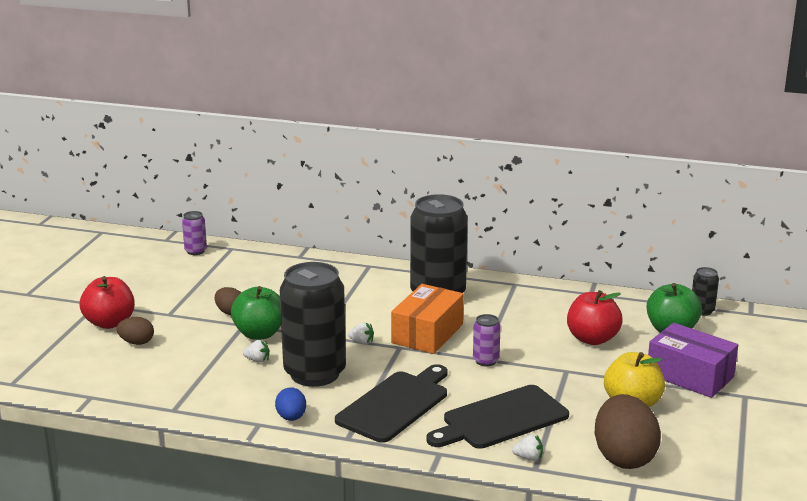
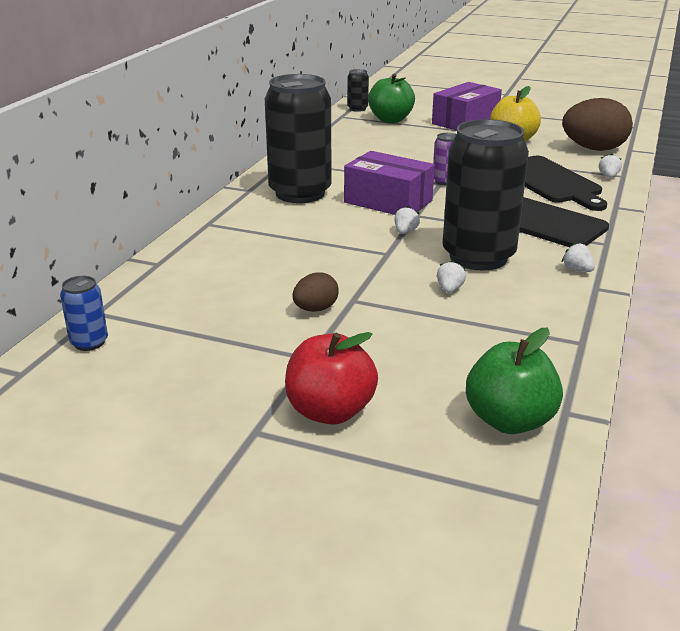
camera: 85 degrees left, 5 degrees up
brown egg [116,317,154,345] -> none
purple can [182,211,207,255] -> blue can [60,276,108,351]
green apple [231,286,281,340] -> green apple moved to [466,328,563,434]
blue egg [275,387,306,421] -> white strawberry [562,242,595,272]
orange box [391,284,464,354] -> purple box [344,151,435,215]
red apple [567,290,623,345] -> none

